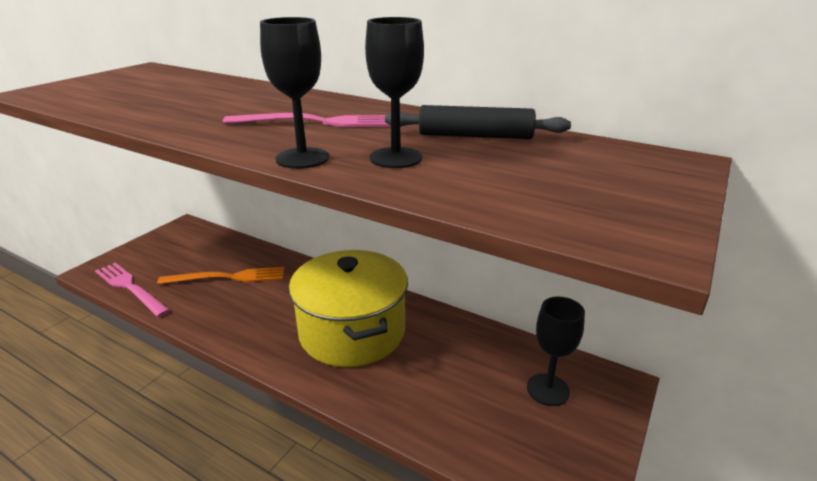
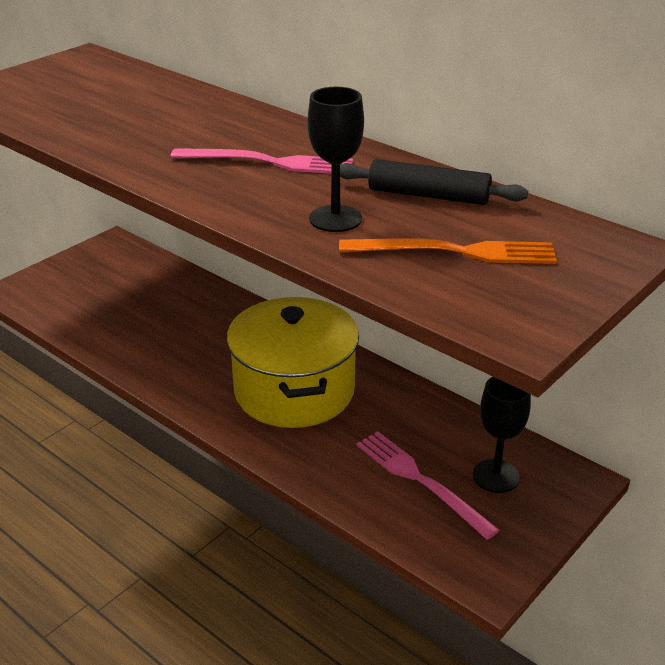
camera: 10 degrees right, 5 degrees up
pink fork [95,263,170,317] -> pink fork moved to [356,431,499,540]
orange fork [157,267,284,285] -> orange fork moved to [339,238,557,264]
black goblet [260,17,329,169] -> none

